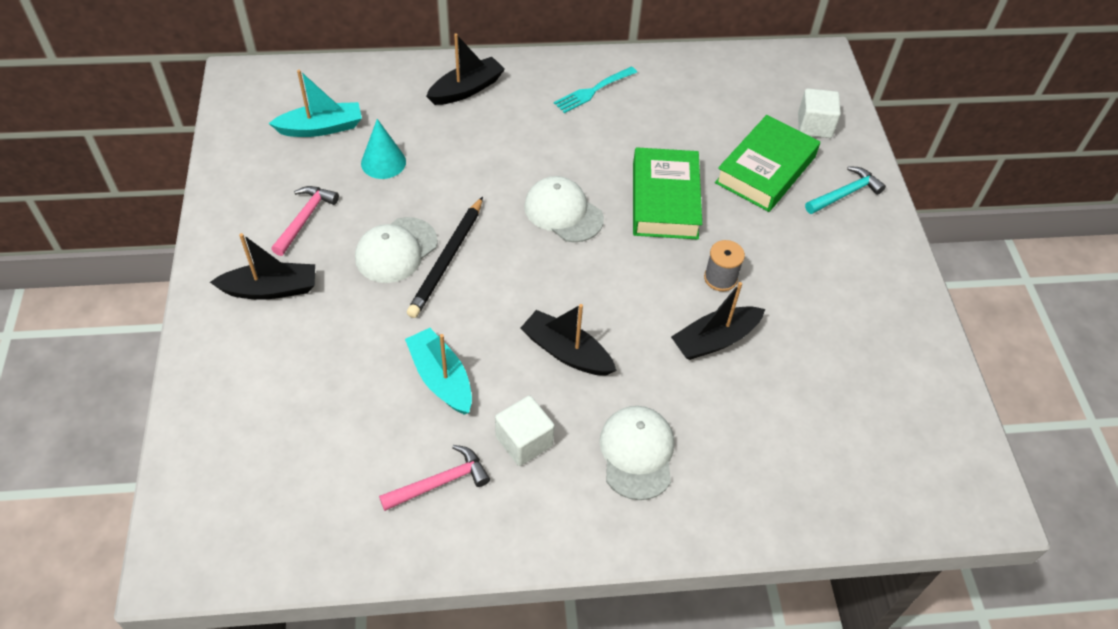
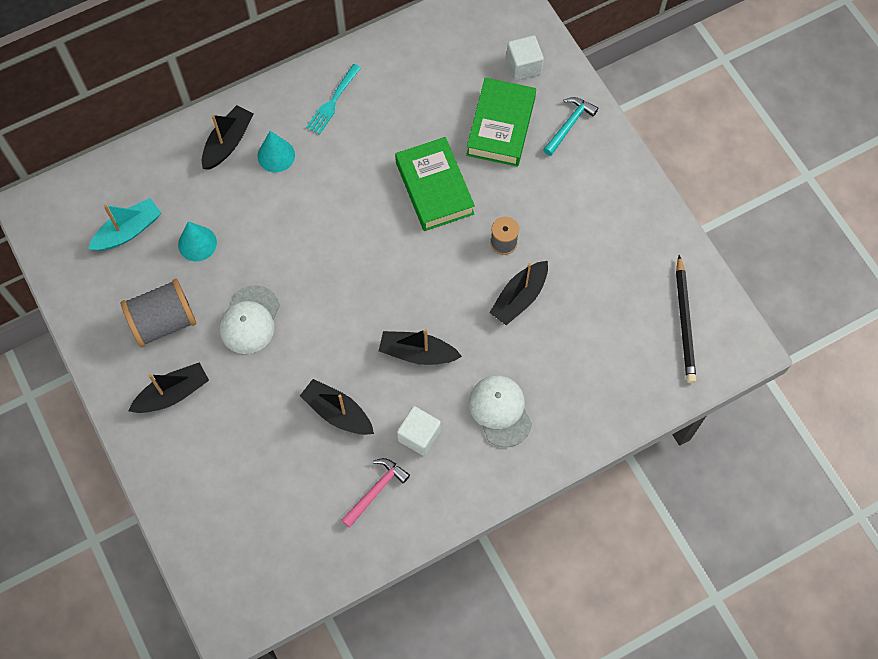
camera: 20 degrees left, 15 degrees up
pink hammer [271,186,339,256] -> grey spool [121,279,196,347]
turquoise boat [405,328,472,415] -> black boat [300,379,374,435]
black pencil [407,197,483,318] -> black pencil moved to [676,255,696,383]
white cap [524,176,604,242] -> none
none -> turquoise cone [257,131,295,172]

